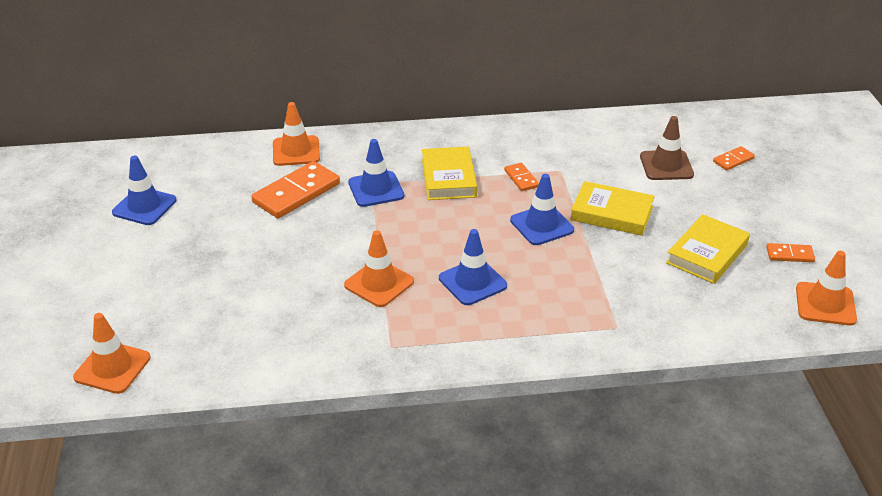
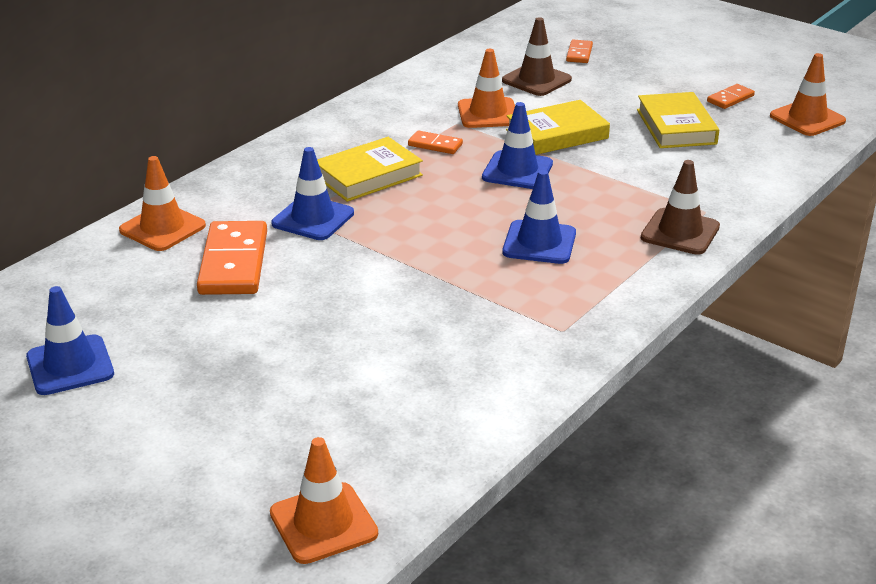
camera: 45 degrees left, 5 degrees down
orange traffic cone [344,230,414,307] -> orange traffic cone moved to [458,49,515,128]
yellow book [422,147,477,200] -> yellow book turned 75 degrees counterclockwise [317,137,423,202]
none -> brown traffic cone [641,160,720,255]

